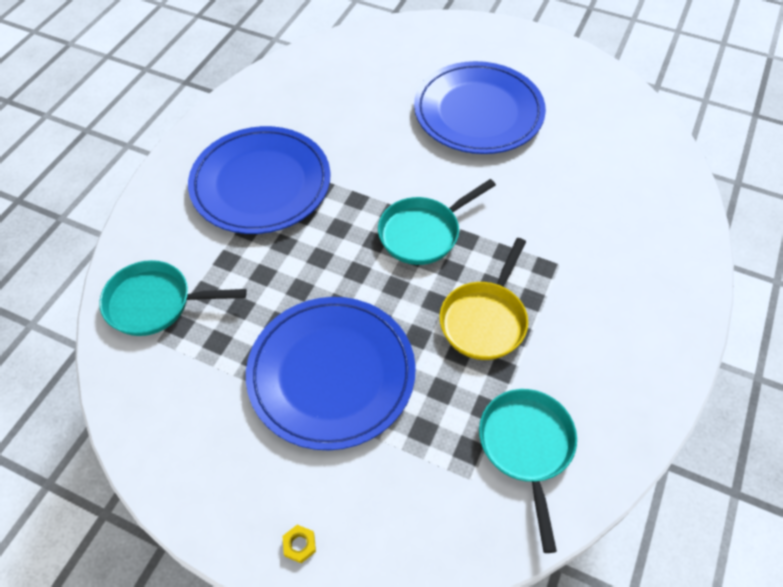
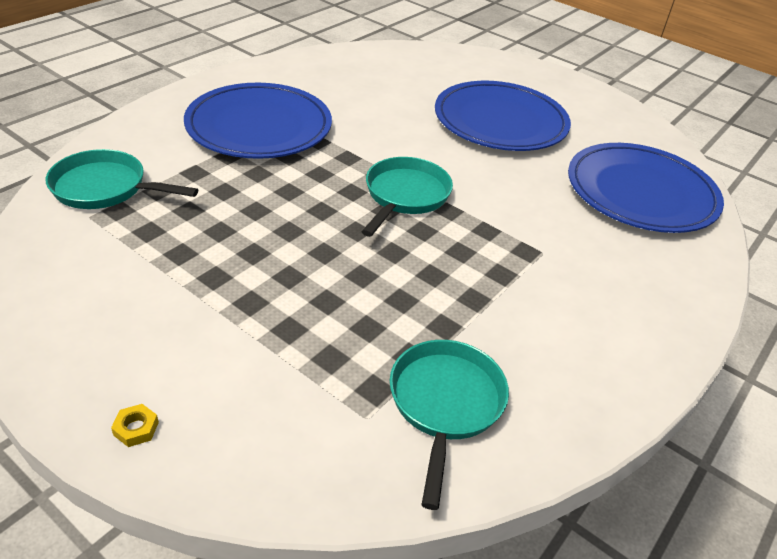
camera: 10 degrees right, 15 degrees down
blue plate [246,297,416,451] -> blue plate moved to [568,143,724,233]
turquoise pan [378,179,496,265] -> turquoise pan turned 135 degrees clockwise [361,157,453,237]
yellow pan [440,238,528,360] -> none

